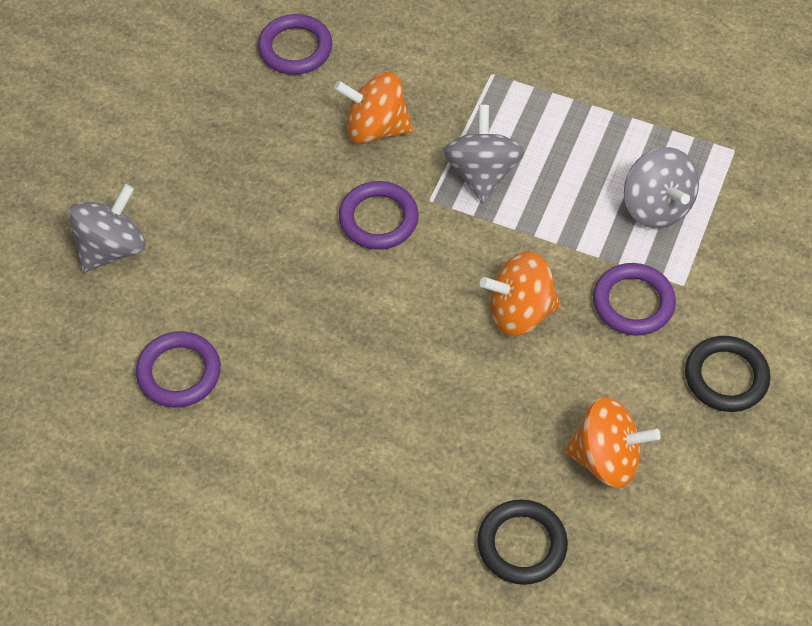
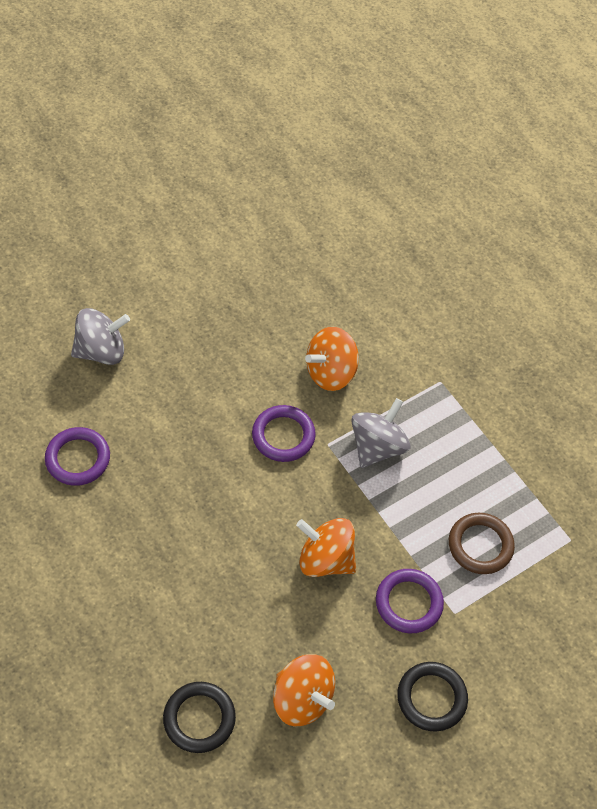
camera: 30 degrees right, 0 degrees up
purple ring [258,14,333,75] -> none
orange spinning top [334,72,413,144] -> orange spinning top turned 75 degrees counterclockwise [305,327,359,391]
grey spinning top [624,147,699,228] -> brown ring [449,513,515,574]

